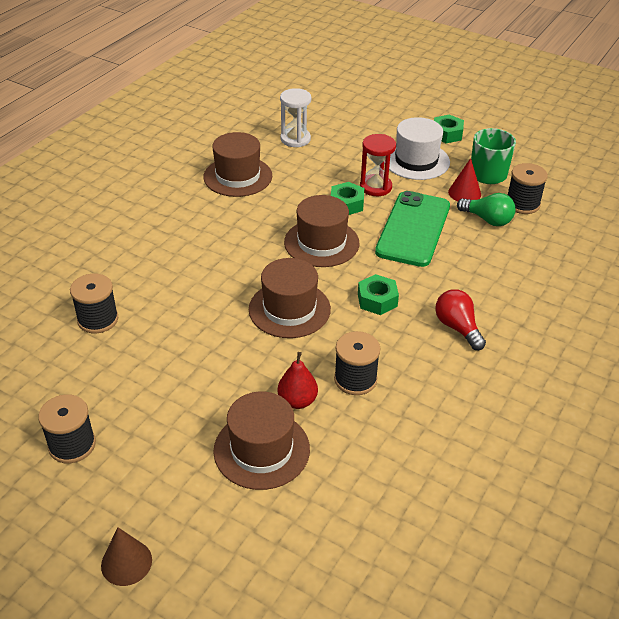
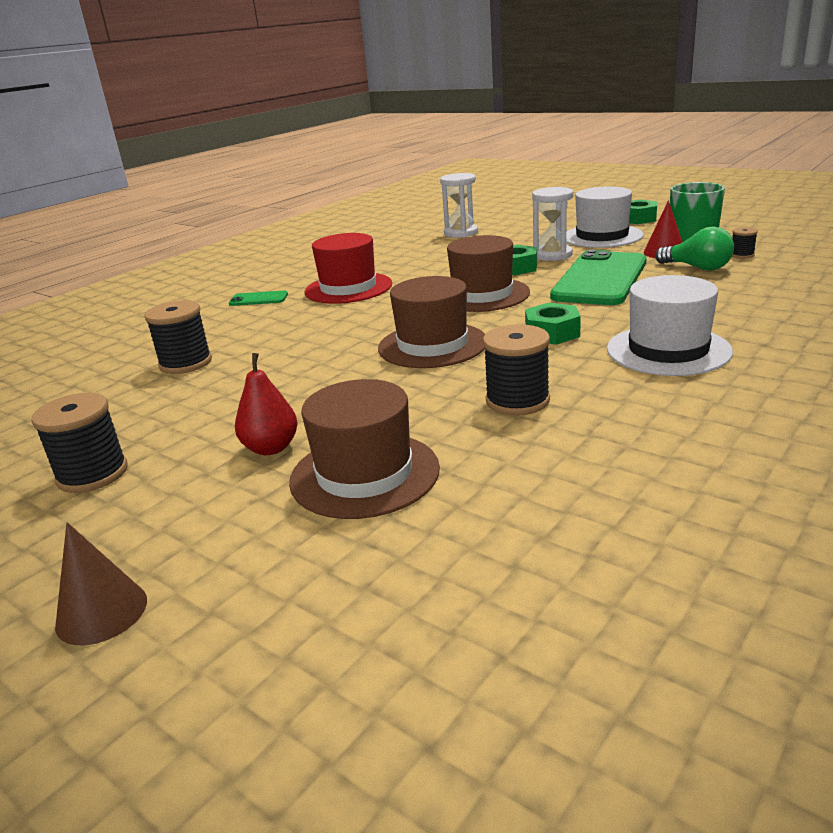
camera: 10 degrees right, 15 degrees down
brown hat [203,132,272,197] -> none
red pear [278,352,318,409] -> red pear moved to [235,353,298,455]
red hourglass [360,134,396,196] -> white hourglass [532,187,573,261]
red light bulb [435,289,486,350] -> white hat [607,275,733,376]
black spool [508,163,548,214] -> black spool [732,227,758,258], size x0.52
none -> green phone [229,290,288,306]
none -> red hat [305,233,392,304]

